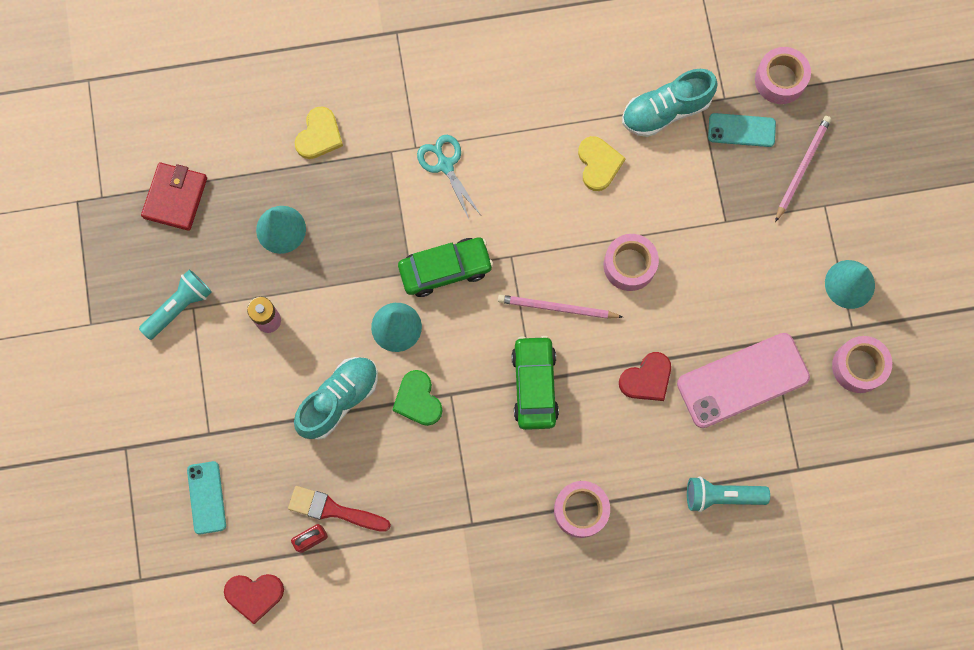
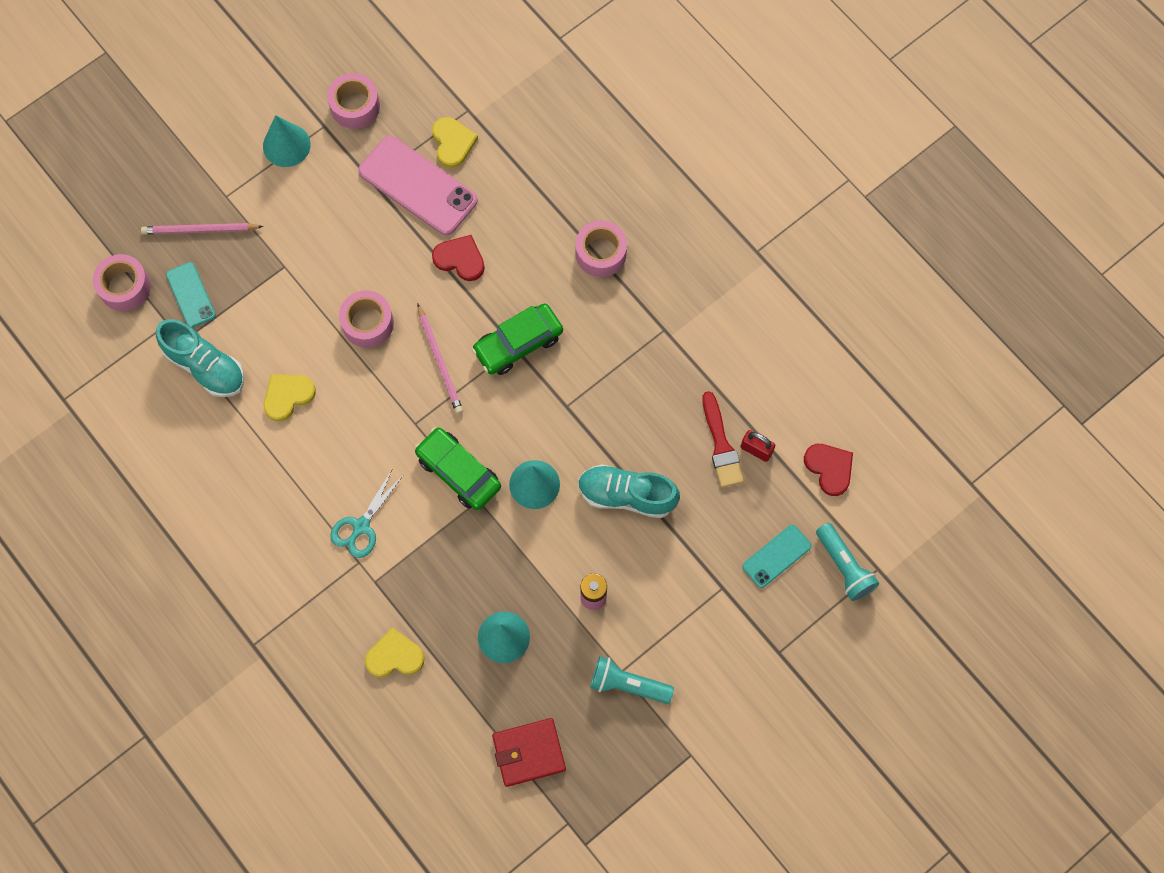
camera: 120 degrees left, 5 degrees down
green heart [392,370,443,426] -> none
turquoise flashlight [687,476,770,512] -> turquoise flashlight moved to [816,523,879,601]
none -> yellow heart [432,117,478,168]

